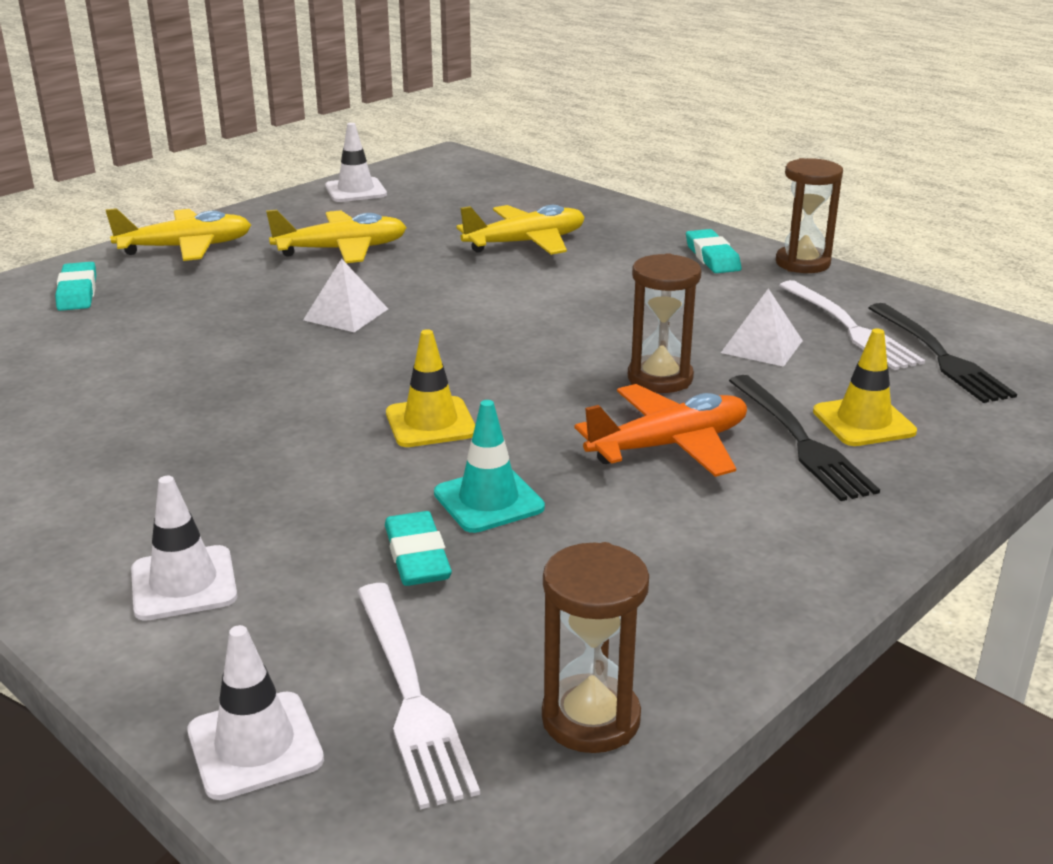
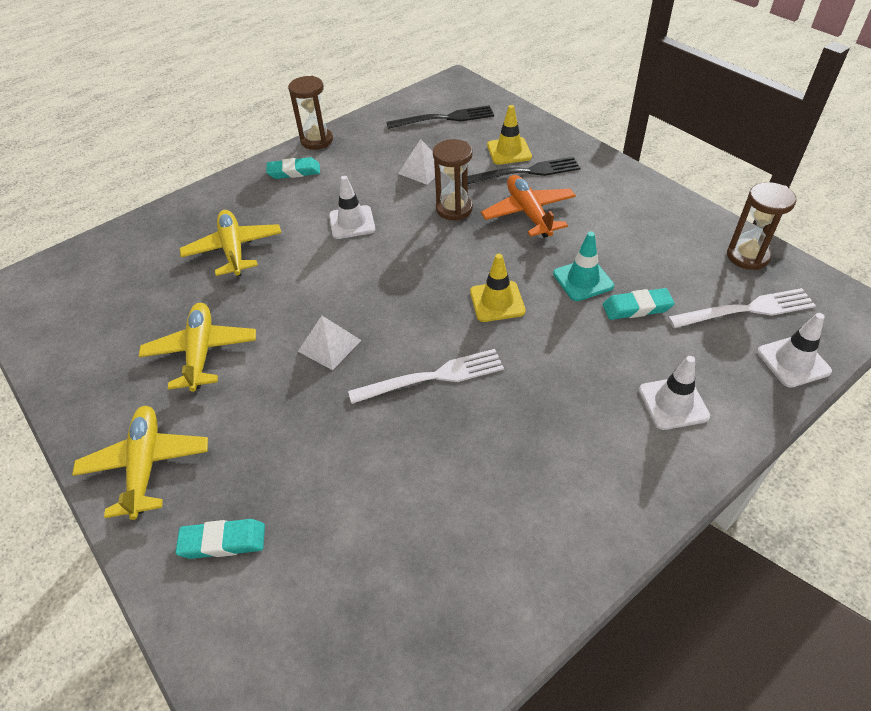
camera: 80 degrees left, 20 degrees up
white traffic cone [325,123,387,202] -> white traffic cone moved to [329,176,375,239]
white fork [779,280,925,370] -> white fork moved to [348,349,504,404]

